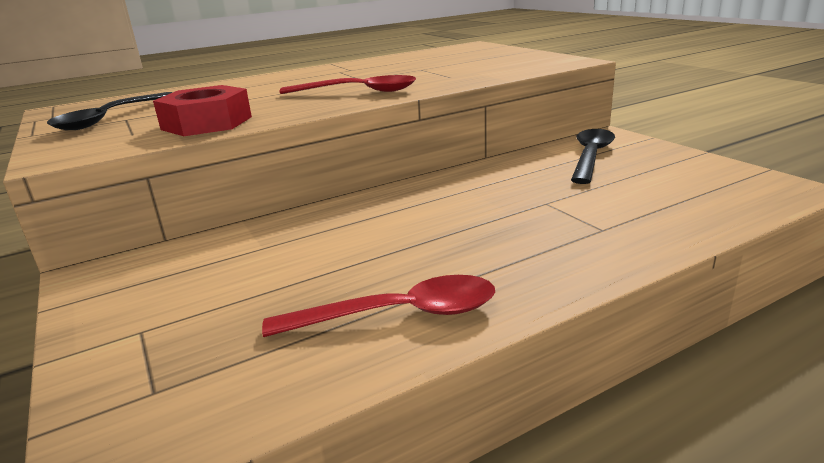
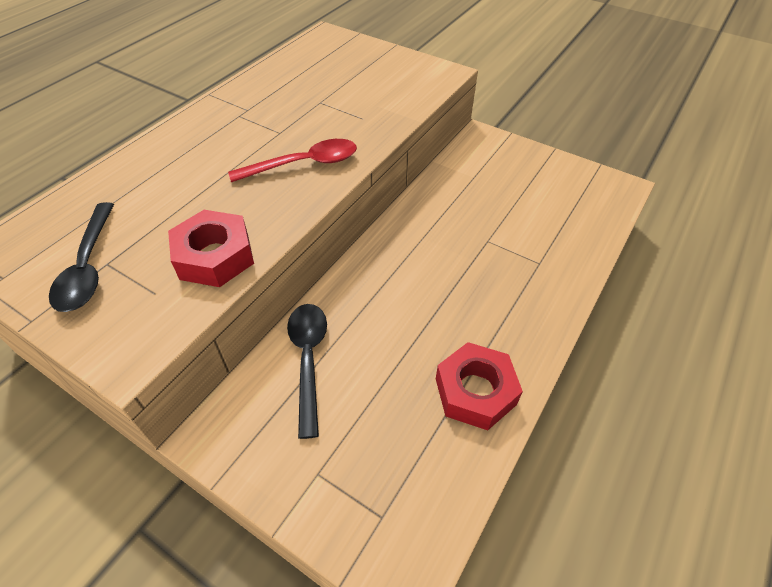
camera: 30 degrees left, 25 degrees up
red spoon [262,275,495,337] -> red nut [436,342,523,430]
black spoon [571,129,615,184] -> black spoon moved to [287,304,327,439]

